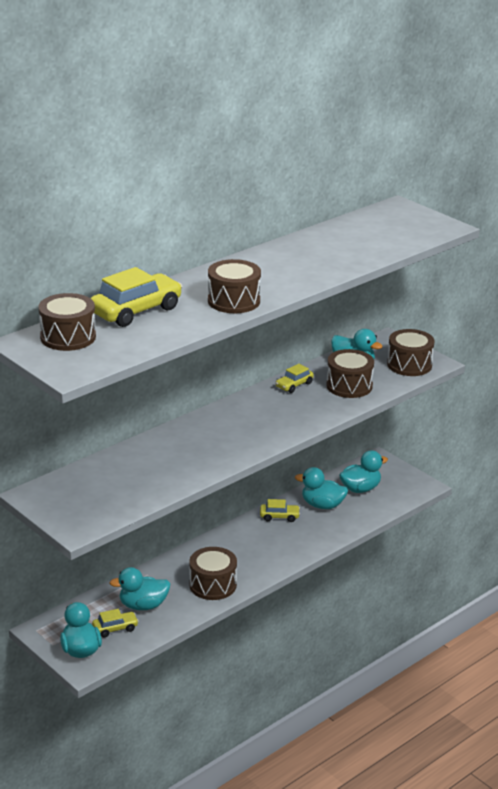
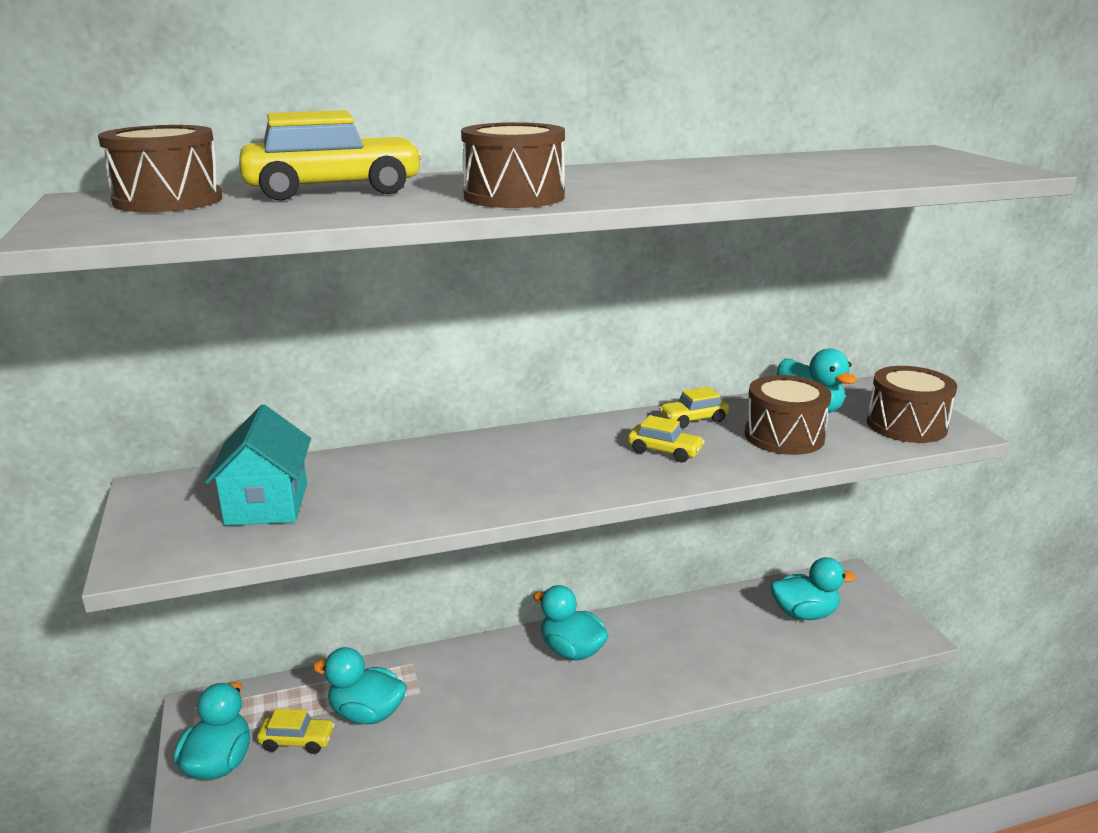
camera: 25 degrees right, 5 degrees down
brown drum [189,547,237,600] -> none
yellow car [260,499,300,522] -> yellow car moved to [628,415,705,462]
turquoise duck [295,467,348,509] -> turquoise duck moved to [533,585,609,661]
none -> turquoise house [204,404,311,526]

